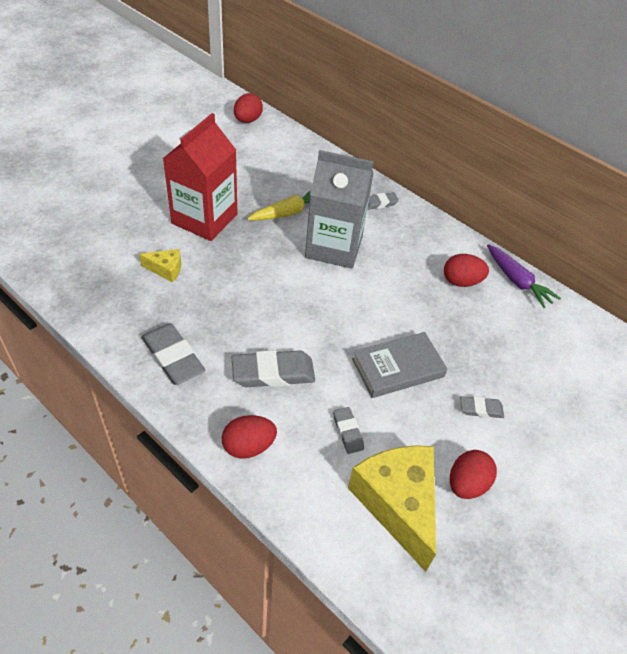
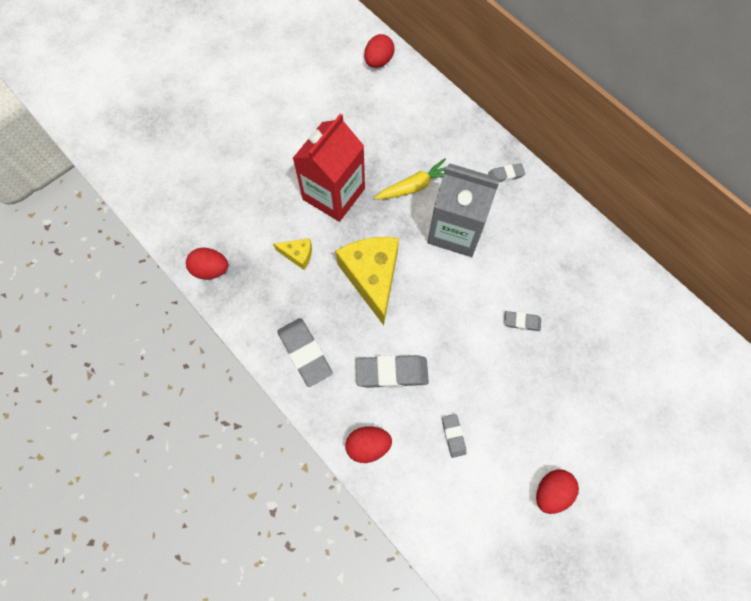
camera: 10 degrees right, 20 degrees up
yellow cheese [348,445,436,572] -> yellow cheese moved to [335,237,399,325]
grey book [352,332,447,398] -> none
red egg [444,254,489,287] -> red egg moved to [186,247,228,280]
grey eraser [460,396,504,418] -> grey eraser moved to [504,311,541,331]
purple carrot [487,244,561,308] -> none

